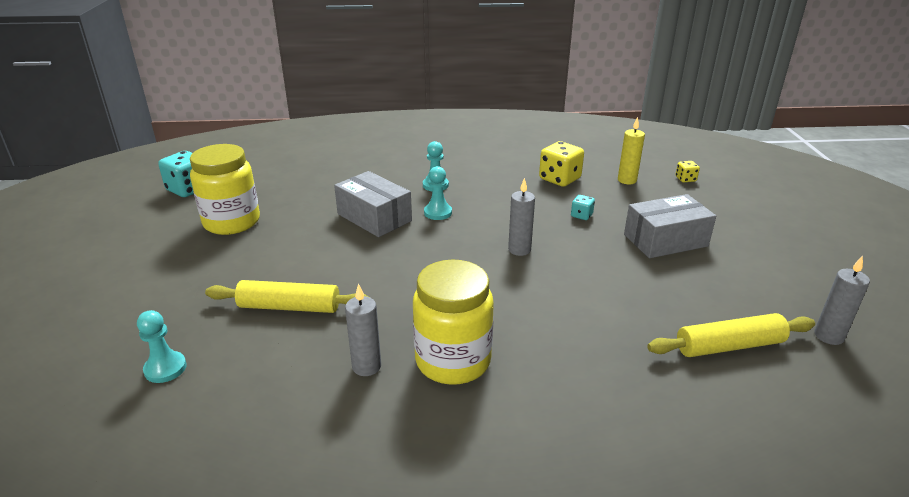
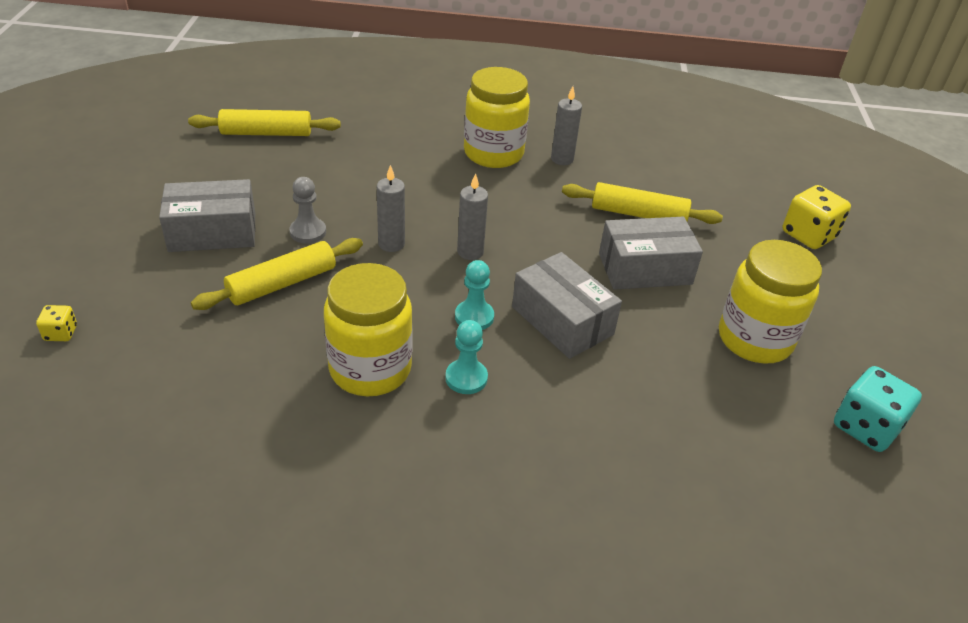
camera: 175 degrees left, 10 degrees up
turquoise pawn [137,310,187,383] -> none
yellow dice [539,141,584,187] -> yellow dice moved to [783,185,851,249]
turquoise dice [571,195,595,220] -> yellow rolling pin [191,238,363,310]
yellow candle [618,117,645,184] -> none
grey candle [814,256,870,345] -> grey candle moved to [457,173,488,260]
none -> grey pawn [289,177,326,244]
none -> yellow jar [324,263,413,396]
none -> grey box [599,217,703,290]

